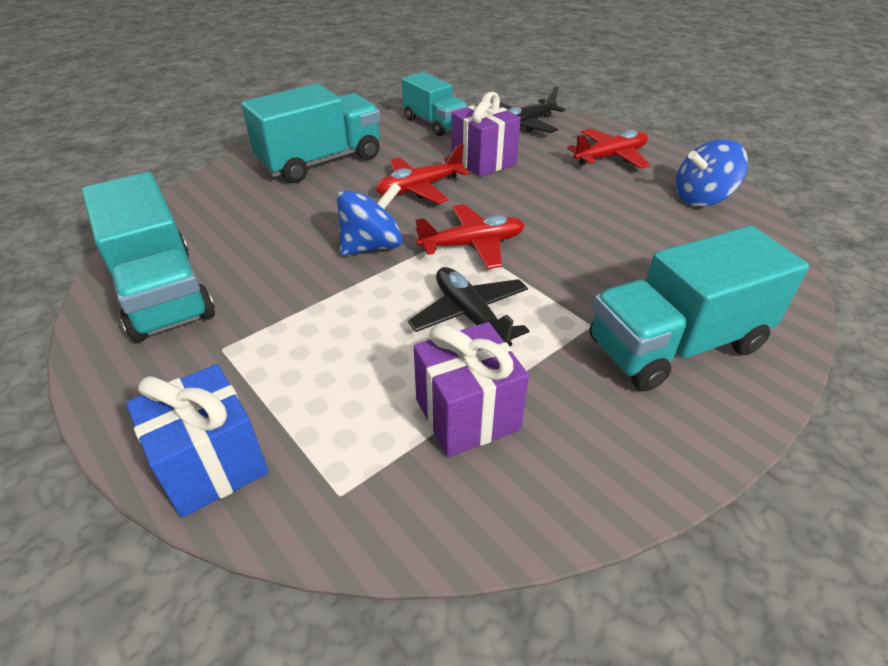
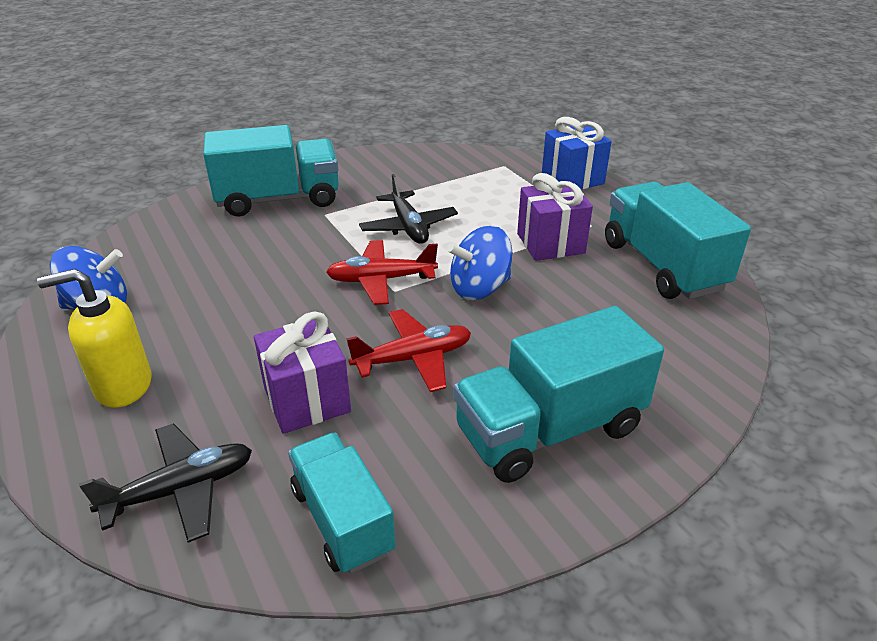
camera: 170 degrees left, 5 degrees down
purple gift [414,322,529,457] -> purple gift moved to [517,173,593,261]
red plane [567,128,650,169] -> yellow soap dispenser [37,269,152,408]

